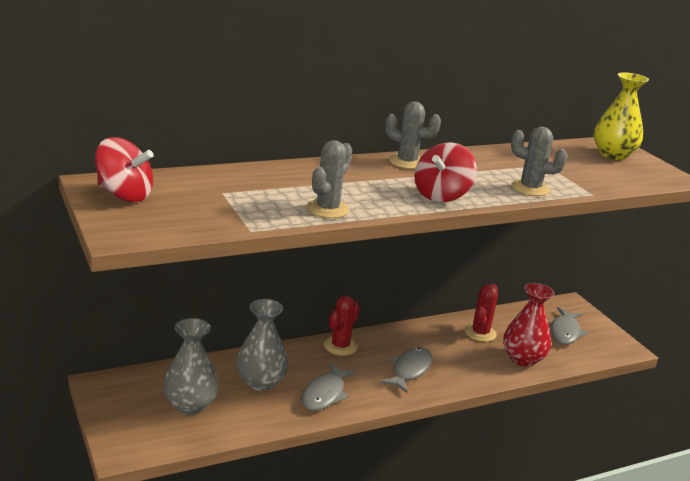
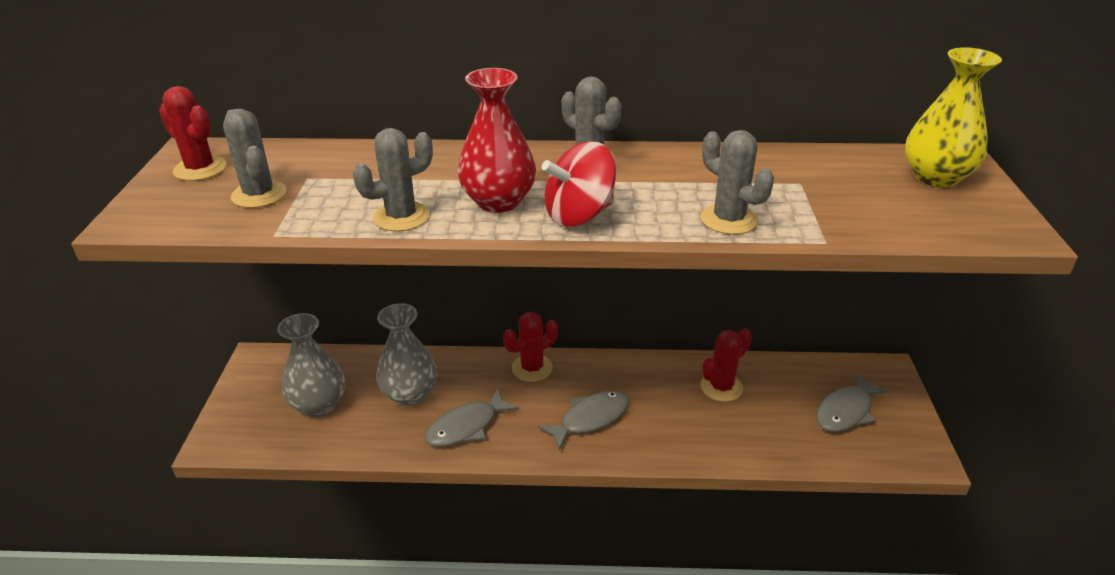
camera: 30 degrees right, 10 degrees up
red spinning top [95,137,154,202] -> red cactus [159,86,227,181]
red vase [503,283,554,367] -> red vase moved to [457,68,536,213]
none -> grey cactus [223,109,287,208]

